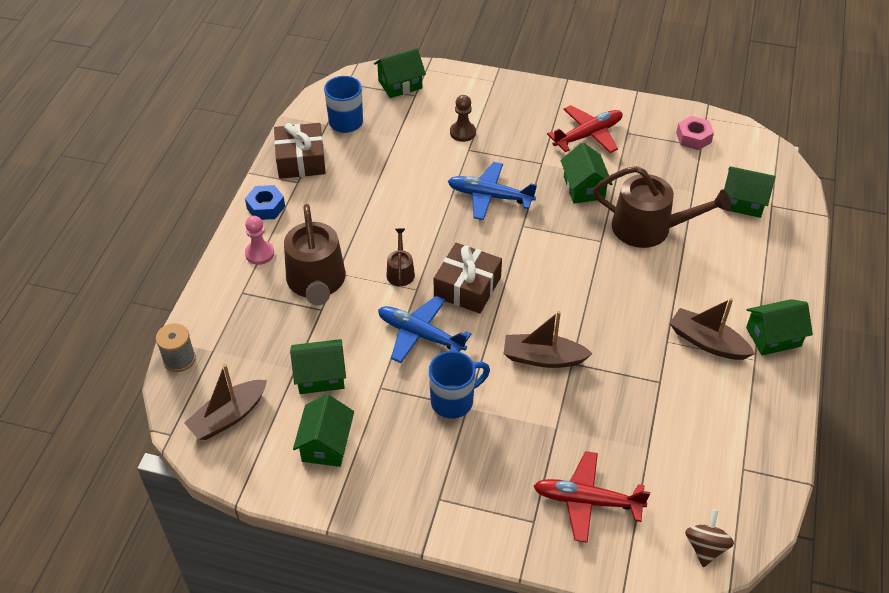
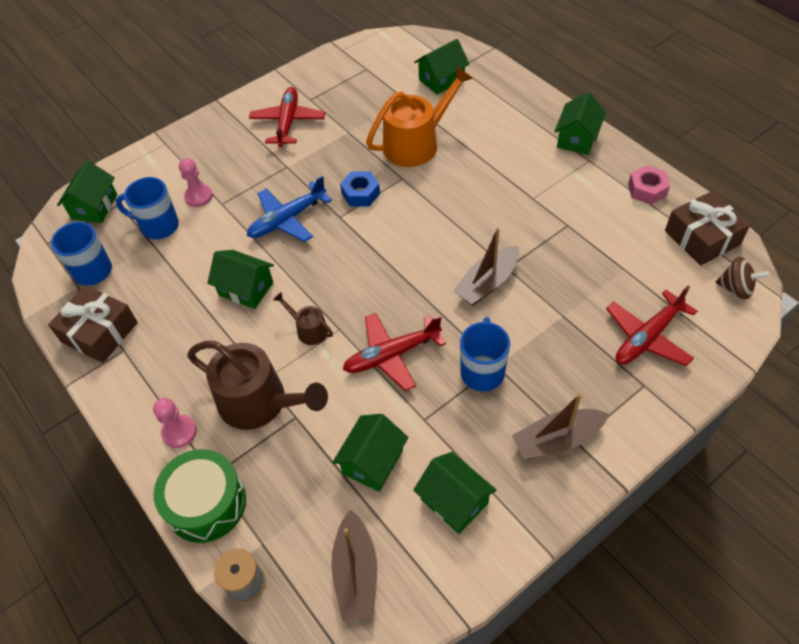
camera: 50 degrees left, 5 degrees up
blue nut [245,185,285,220] -> blue nut moved to [340,171,380,207]
blue plane [378,296,471,363] -> red plane [343,313,446,391]
brown gift [434,243,502,314] -> brown gift moved to [665,191,750,265]
brown pawn [450,95,476,142] -> pink pawn [179,158,213,207]
green house [560,142,613,203] -> green house moved to [207,250,274,309]
brown watering can [593,166,731,248] -> orange watering can [366,66,473,167]
brown boat [669,298,755,360] -> brown boat moved to [512,393,609,460]
pink nut [676,116,714,150] -> pink nut moved to [628,165,670,205]
brown spinning top [685,509,734,567] -> brown spinning top turned 150 degrees clockwise [715,257,770,300]
none -> blue mug [116,177,179,239]
none -> green drum [154,449,246,543]

